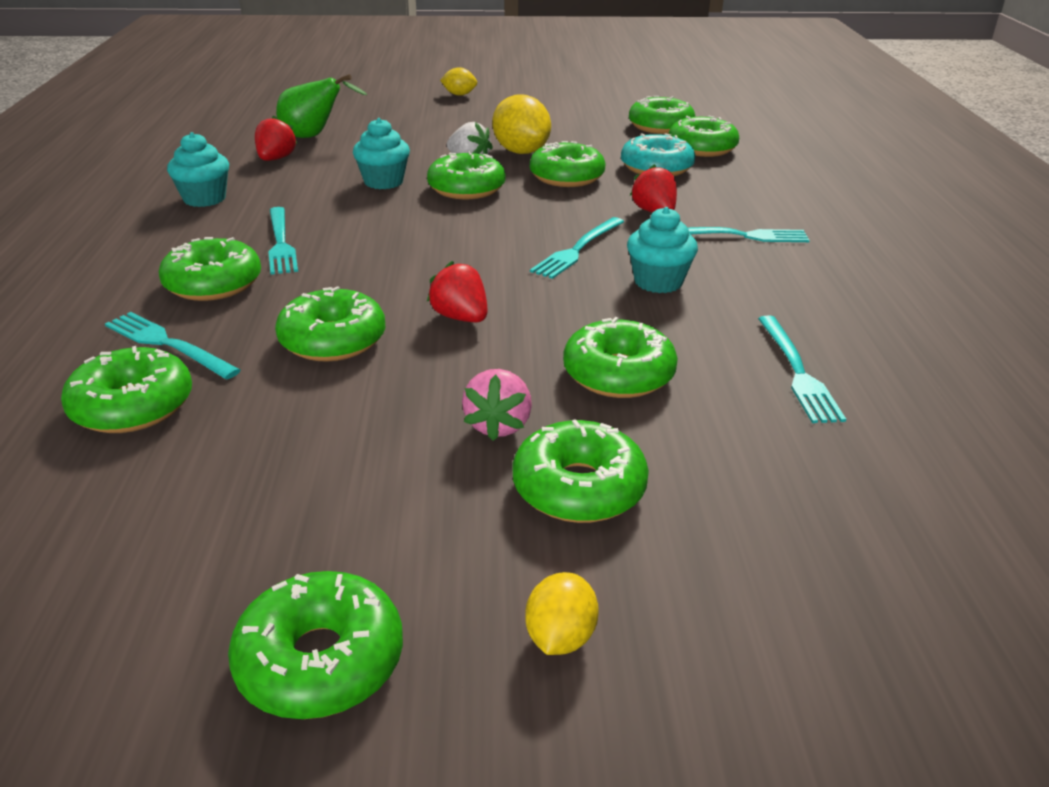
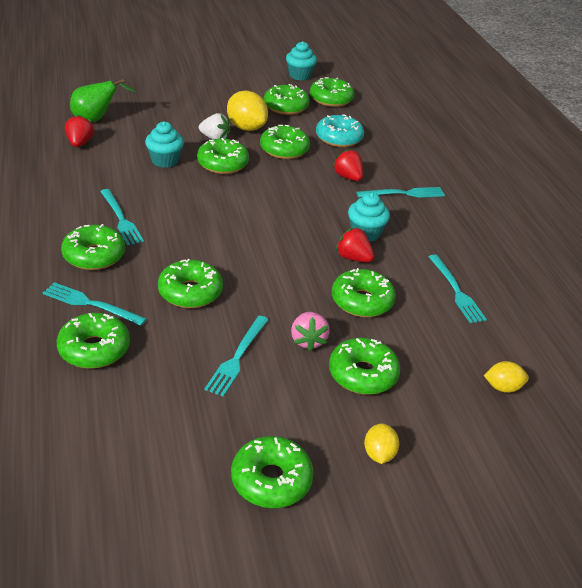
camera: 15 degrees left, 5 degrees up
turquoise cupcake [167,132,229,207] -> turquoise cupcake moved to [286,41,317,80]
red strawberry [427,261,487,322] -> red strawberry moved to [336,228,374,262]
yellow lemon [440,67,477,96] -> yellow lemon moved to [484,361,529,393]
turquoise fork [530,217,624,279] -> turquoise fork moved to [204,316,269,397]
green donut [669,116,739,157] -> green donut moved to [264,84,310,115]

